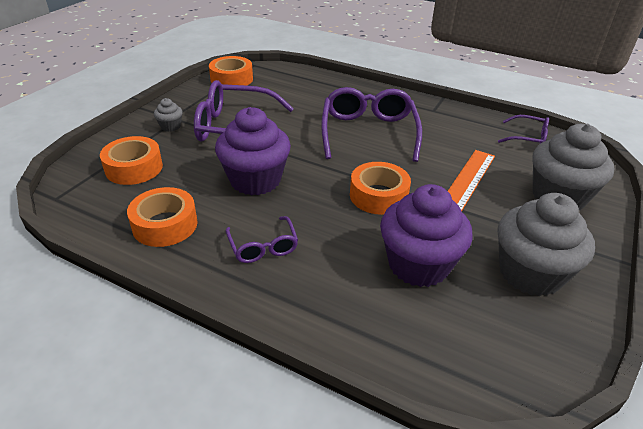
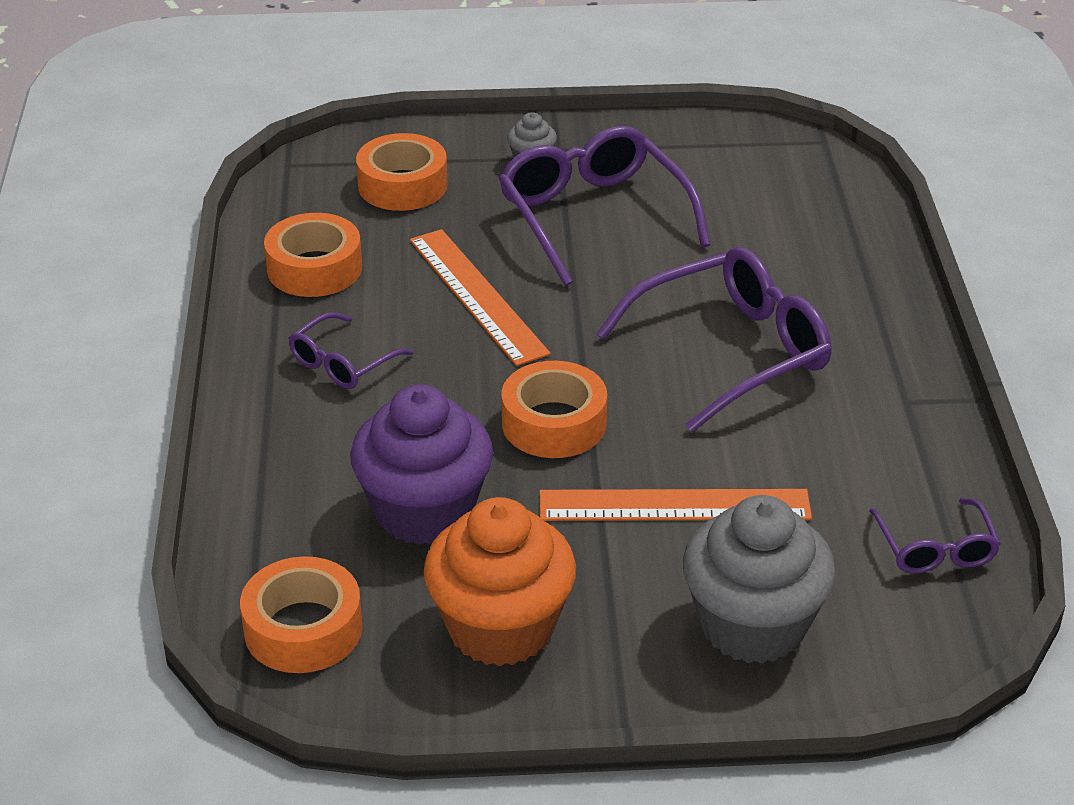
camera: 60 degrees right, 0 degrees up
orange tape [209,56,253,86] -> orange tape moved to [240,556,362,673]
purple cupcake [215,107,291,196] -> orange ruler [410,229,551,366]
grey cupcake [497,193,595,296] -> orange cupcake [423,497,576,666]

